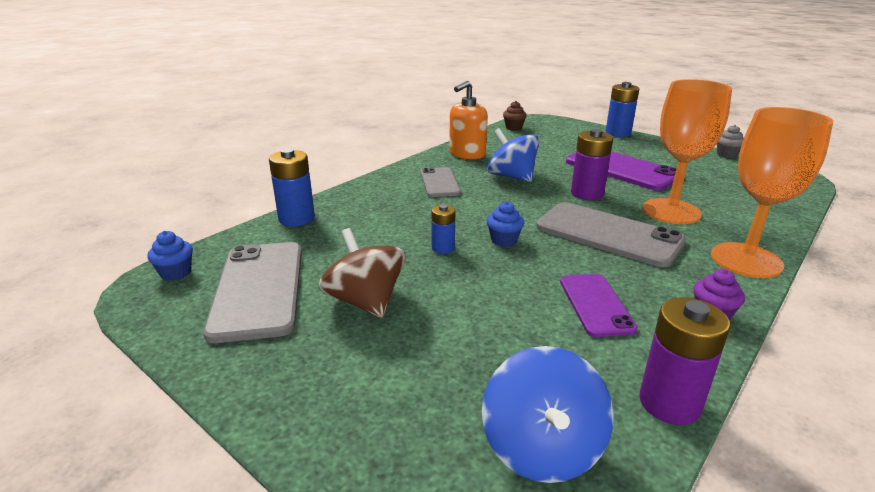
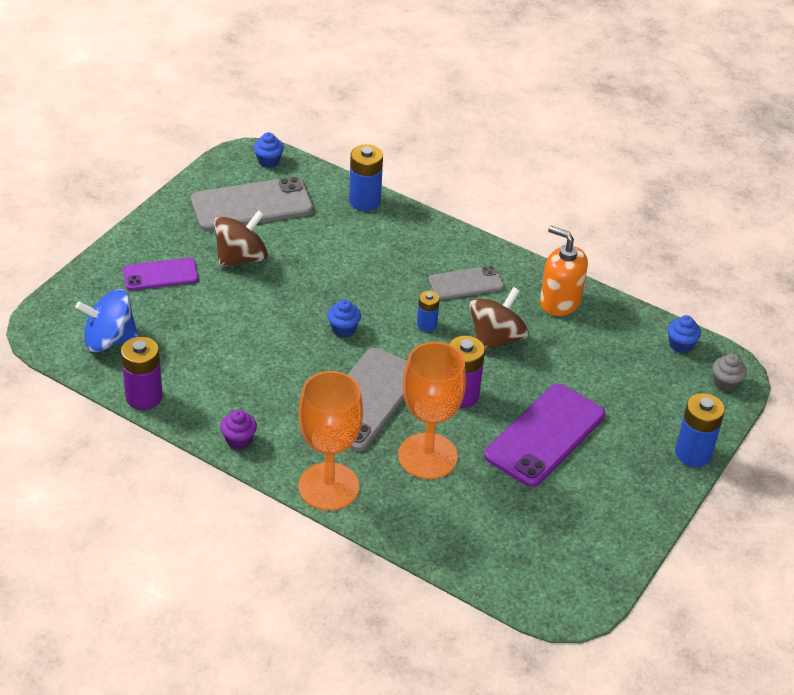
camera: 80 degrees right, 15 degrees up
blue battery [431,204,456,254] -> blue battery moved to [417,291,440,332]
blue spinning top [487,128,539,182] -> brown spinning top [469,287,529,350]
brown cupcake [503,101,527,131] -> blue cupcake [667,315,701,353]
purple phone [560,274,638,337] -> purple phone moved to [123,258,198,290]
grey cupcake [717,125,744,158] -> grey cupcake moved to [712,354,747,392]

